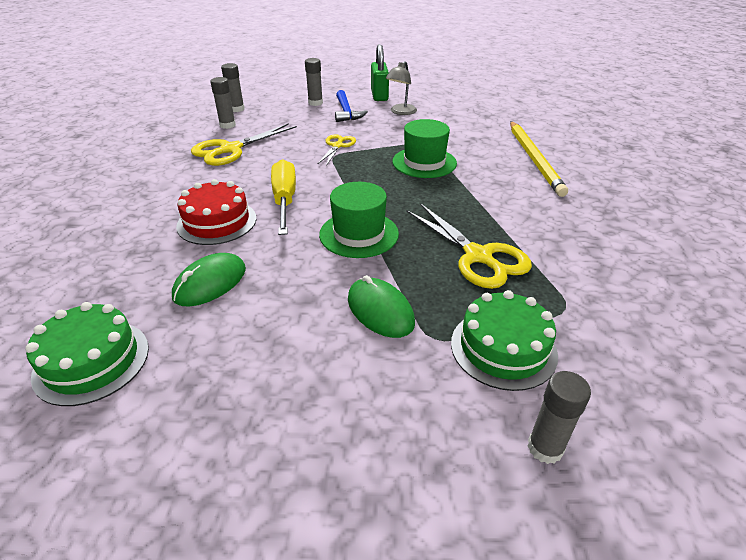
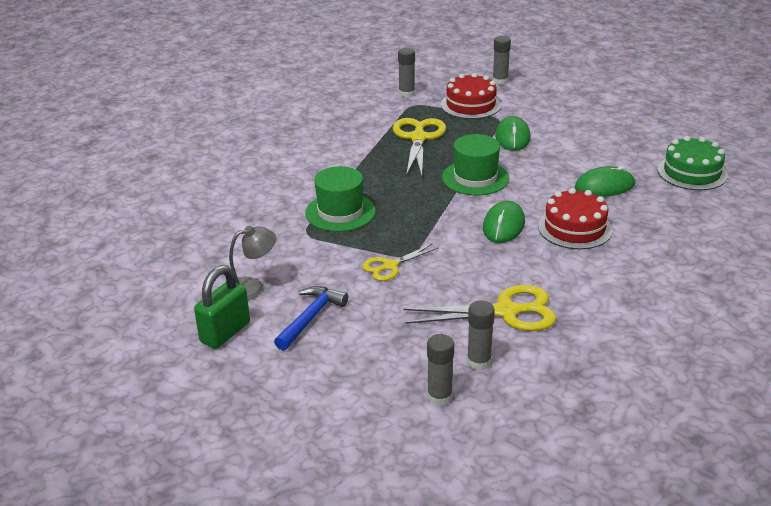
camera: 140 degrees left, 5 degrees down
yellow screwdriver [271,159,296,235] -> green mouse [483,201,525,243]
grey glue stick [305,58,323,106] -> grey glue stick moved to [398,48,415,97]
green cake [451,290,558,391] -> red cake [441,73,501,119]
yellow pencil [510,121,568,197] -> none

